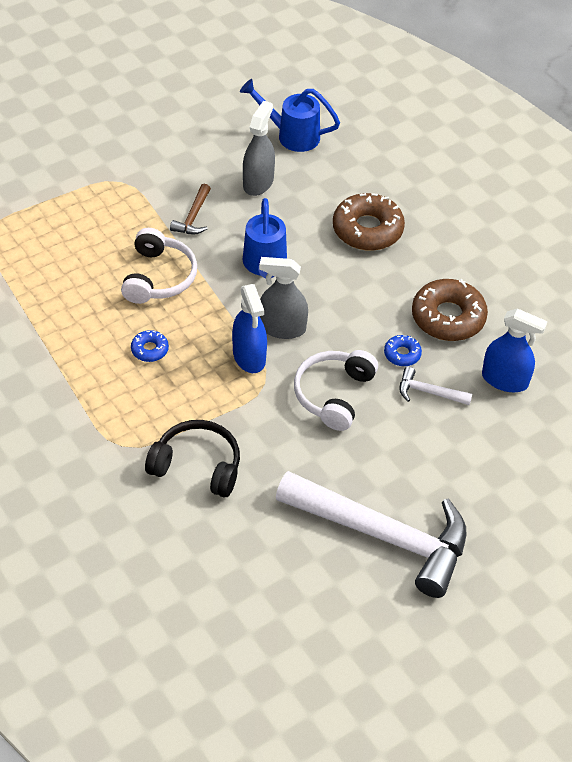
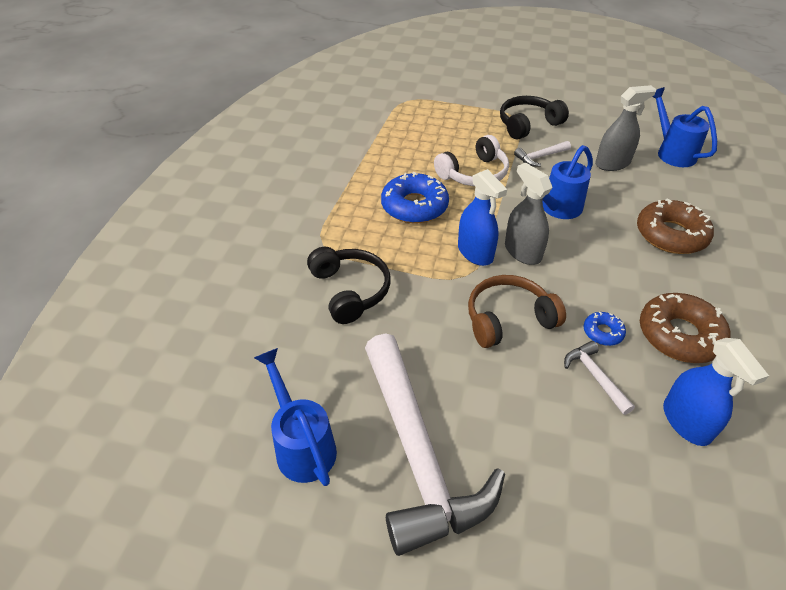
camera: 50 degrees right, 5 degrees down
blue donut [131,330,169,362] -> blue donut [381,172,449,223], size x2.05
brown hammer [170,184,211,234] -> white hammer [514,141,571,167]
blue spray bottle [232,284,267,373] -> blue spray bottle turned 60 degrees counterclockwise [458,169,507,266]
white headphones [294,350,378,431] -> brown headphones [468,275,566,348]
none -> blue watering can [254,348,337,486]
none -> black headphones [500,96,569,140]

